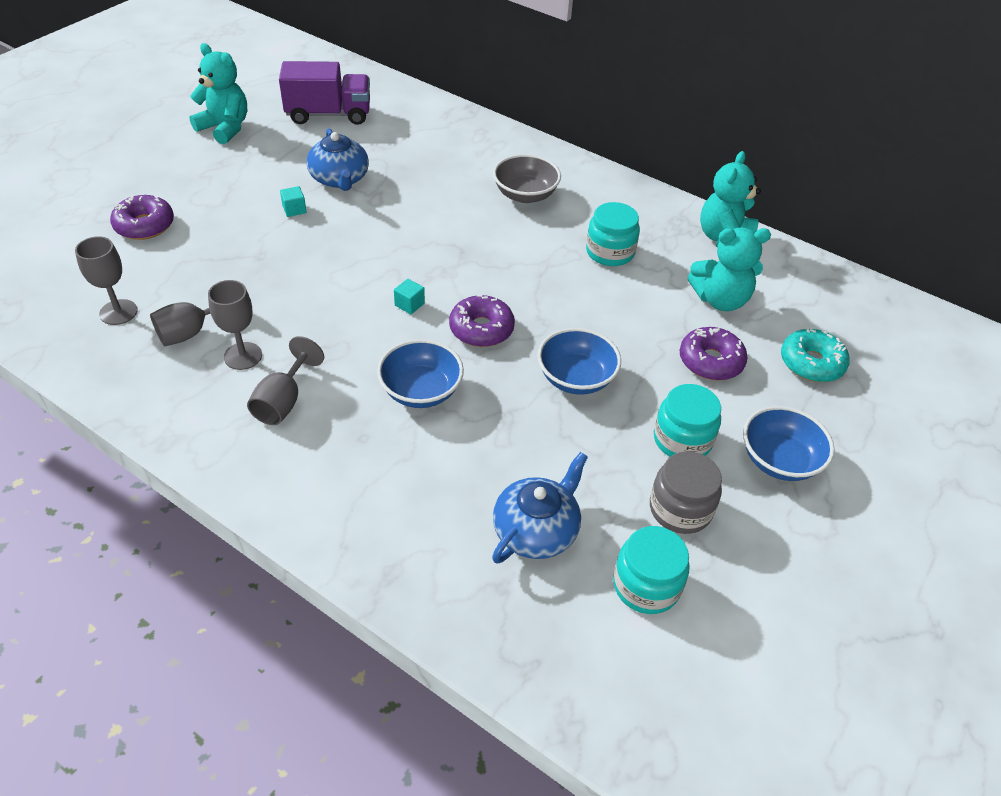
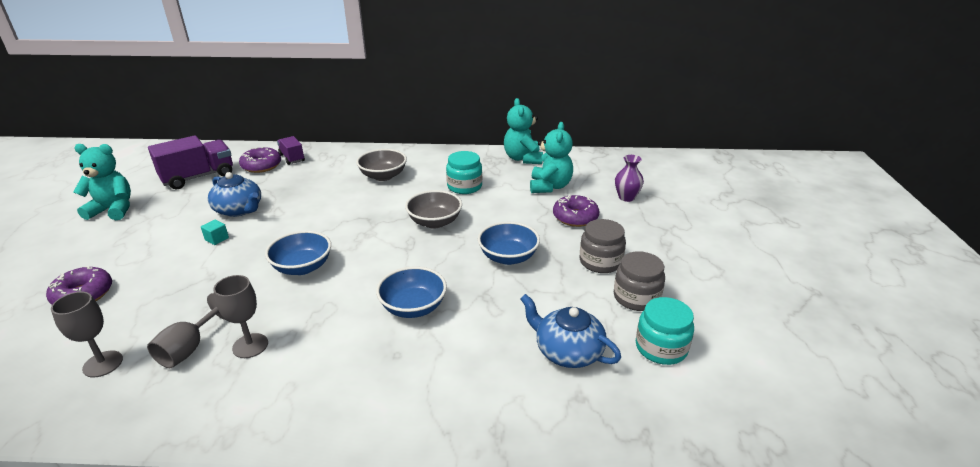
camera: 30 degrees left, 15 degrees down
grey goblet [247,336,324,425] -> none
turquoise cube [394,279,425,314] -> none
purple donut [449,295,515,347] -> purple donut moved to [239,147,281,173]
blue teapot [492,452,588,563] -> blue teapot turned 60 degrees counterclockwise [520,294,621,368]
turquoise jar [654,384,721,457] -> grey jar [580,219,626,273]
turquoise teddy bear [688,227,771,311] -> turquoise teddy bear turned 45 degrees counterclockwise [530,122,573,193]
blue bowl [743,406,835,481] -> blue bowl moved to [265,231,331,275]
turquoise donut [781,328,850,382] -> purple vase [615,155,644,202]
none -> purple truck [277,136,305,165]
none -> grey bowl [405,190,462,229]

